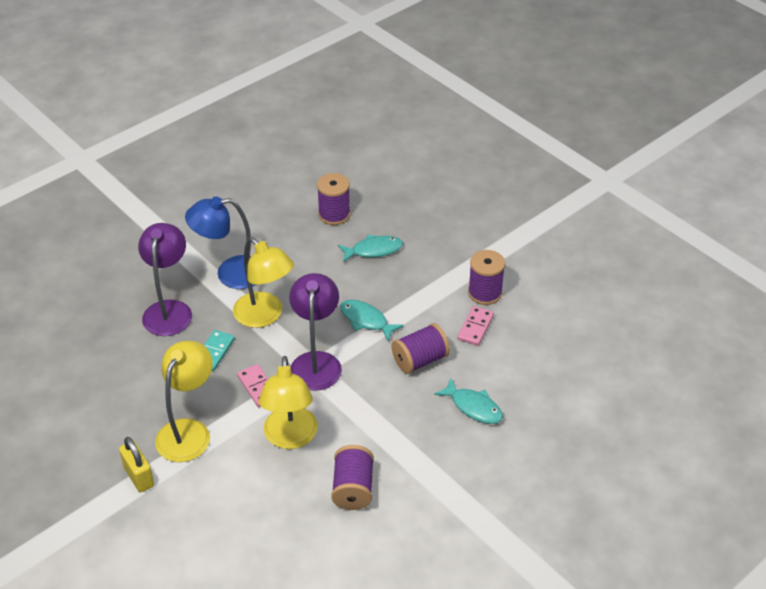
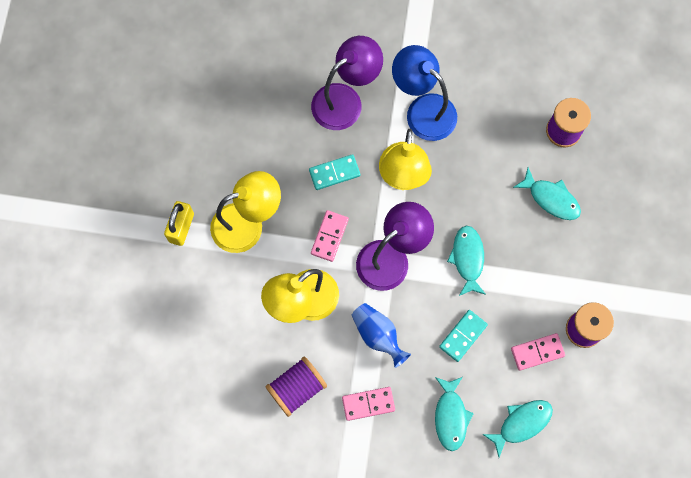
camera: 50 degrees right, 30 degrees up
purple spool [392,323,450,374] -> turquoise domino [439,310,488,362]
none -> pink domino [342,387,395,421]
none -> blue vase [352,303,411,368]
none -> turquoise fish [482,400,553,457]

